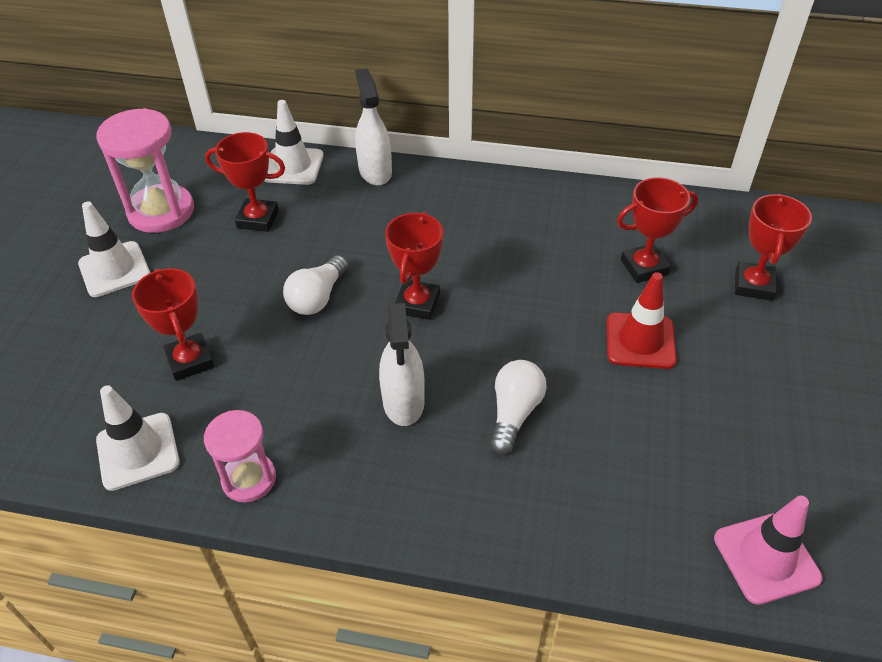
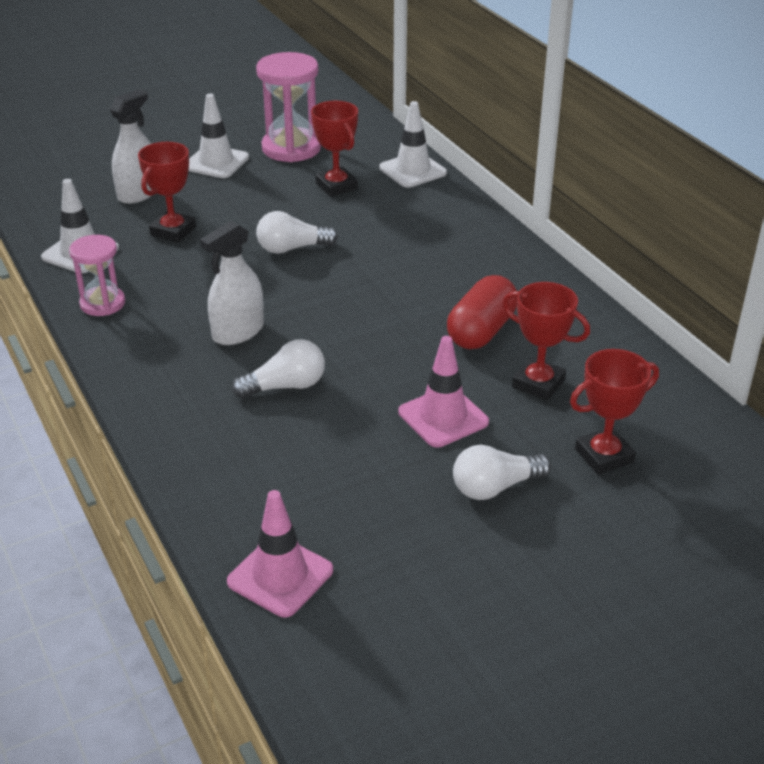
camera: 50 degrees right, 10 degrees down
white spray bottle [355,68,392,186] -> white spray bottle moved to [110,89,151,204]
red trophy [385,212,443,320] -> none
red traffic cone [606,272,677,369] -> pink traffic cone [398,336,489,447]
none -> red capsule [447,275,517,349]
none -> white light bulb [453,445,551,500]

